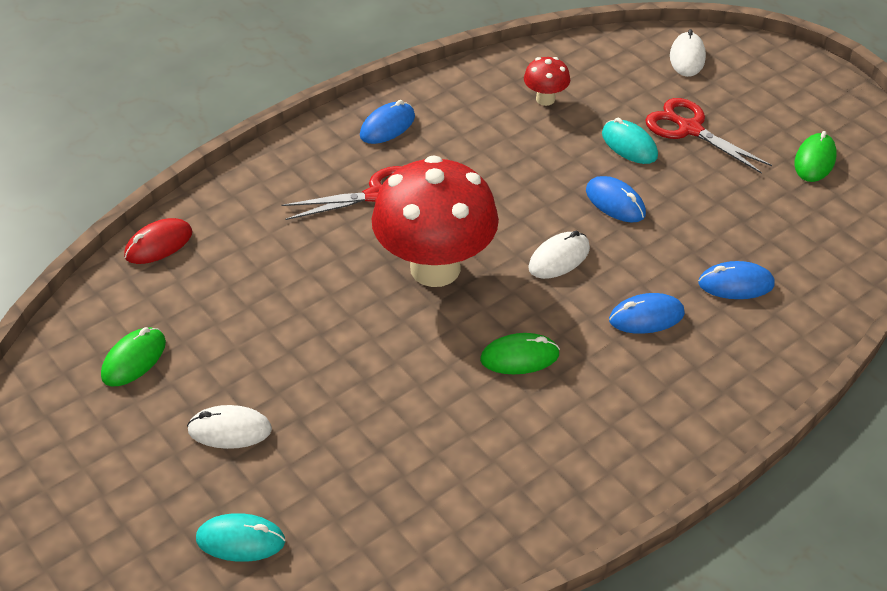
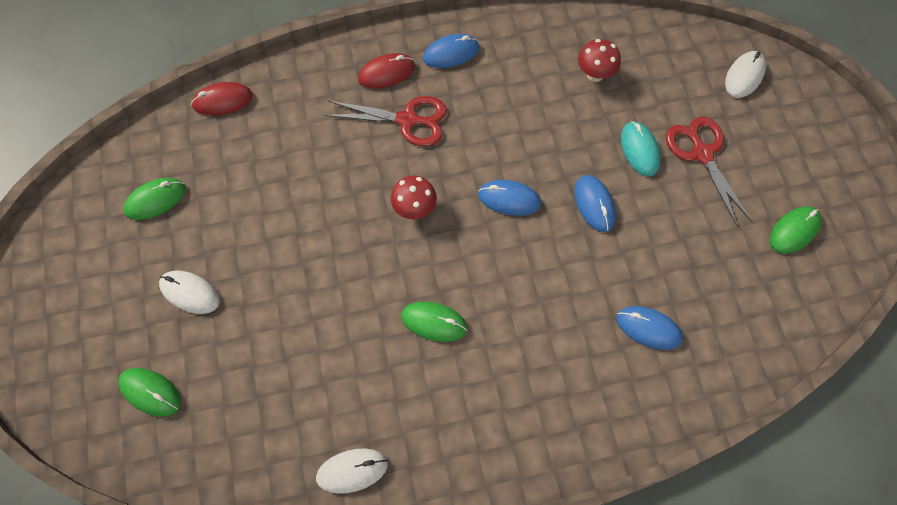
camera: 25 degrees right, 20 degrees up
turquoise mouse [196,513,285,562] -> green mouse [118,368,181,417]
red mushroom [372,155,499,287] -> red mushroom [391,175,437,219], size x0.43
white mouse [528,231,590,279] -> white mouse moved to [316,449,388,494]
blue mouse [609,293,685,334] -> blue mouse moved to [478,180,541,216]
none -> red mouse [358,53,415,89]

